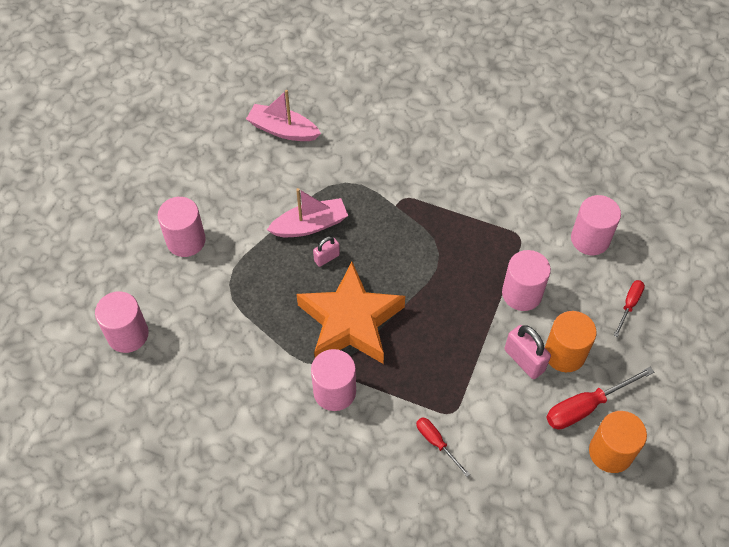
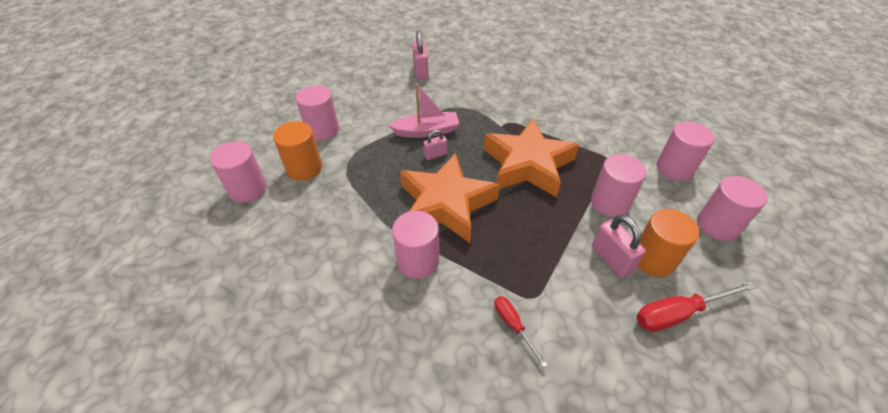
camera: 10 degrees right, 10 degrees down
pink boat [246,90,321,141] -> pink padlock [412,30,429,80]
orange cylinder [589,411,647,473] -> orange cylinder moved to [273,121,322,181]
red screwdriver [613,280,645,337] -> pink cylinder [697,176,768,241]
none -> orange star [484,119,579,197]

